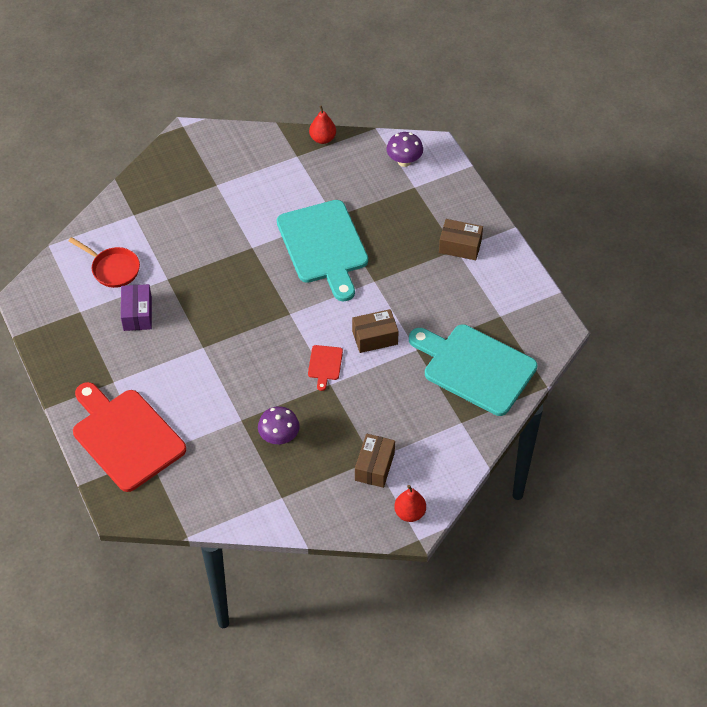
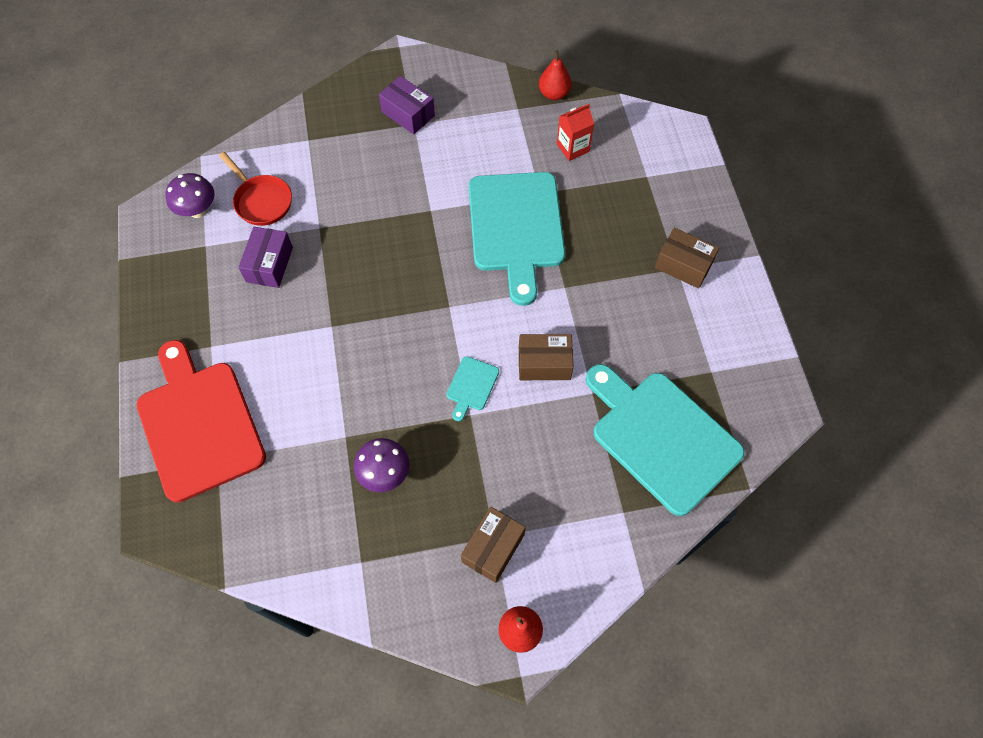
camera: 15 degrees right, 10 degrees up
red cutting board [308,345,343,391] -> turquoise cutting board [447,356,499,421]
purple mushroom [386,132,423,167] -> purple mushroom moved to [165,173,215,218]
none -> purple box [379,76,435,134]
none -> red carton [557,104,594,161]

